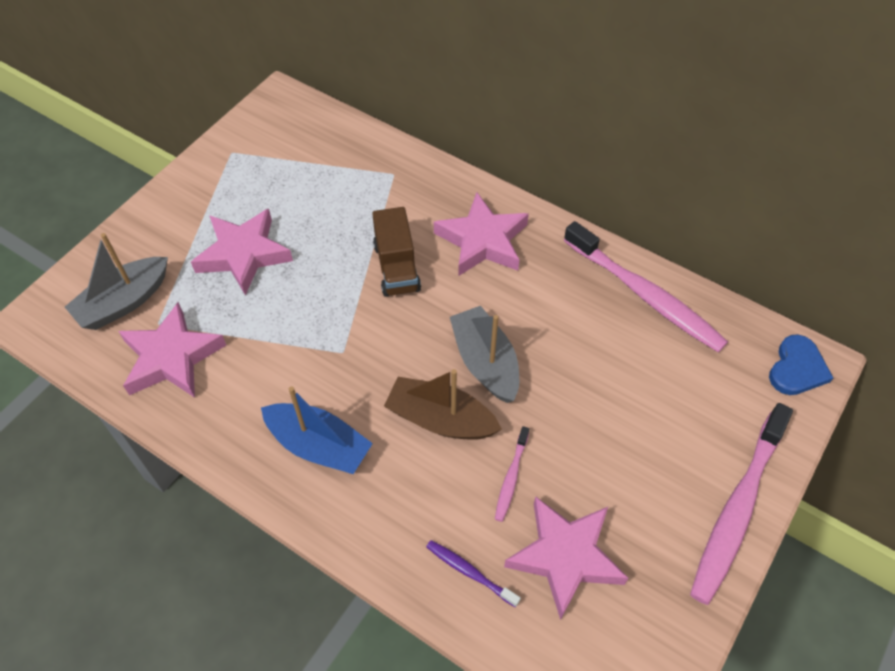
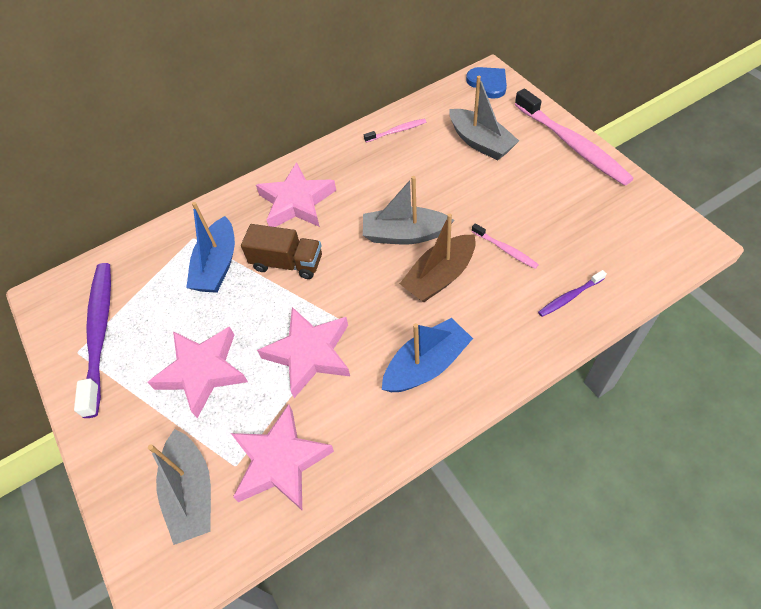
camera: 60 degrees left, 0 degrees up
pink star [504,496,628,620] -> pink star moved to [257,307,350,398]
pink toothbrush [564,221,728,353] -> pink toothbrush [364,119,426,143], size x0.46
none -> purple toothbrush [74,263,111,418]
none -> blue boat [186,202,235,293]
none -> grey boat [449,76,519,161]

